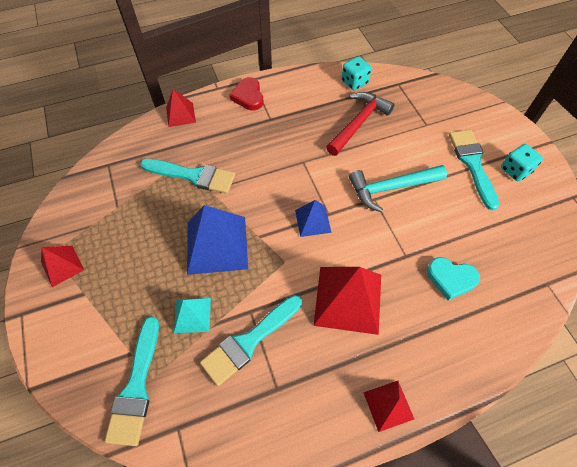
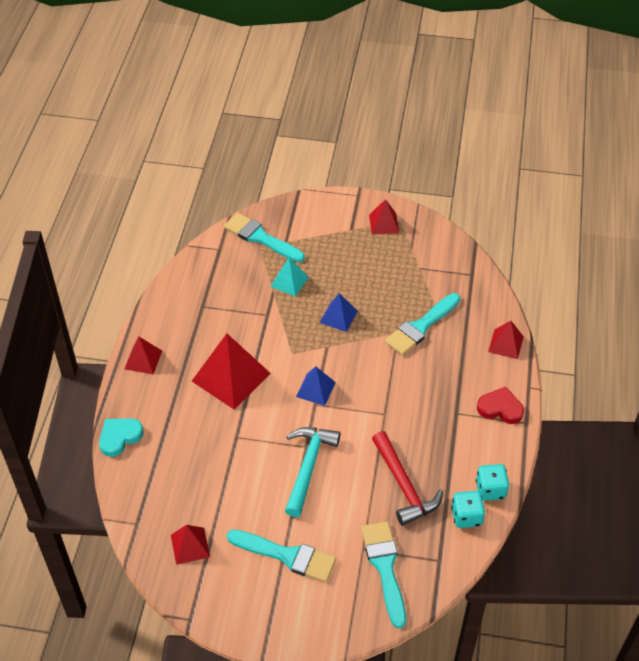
camera: 120 degrees right, 10 degrees down
blue pyramid [187,205,248,275] -> blue pyramid [319,293,358,332], size x0.54
turquoise brush [200,295,302,386] -> turquoise brush moved to [361,522,406,628]
turquoise heart [427,257,480,300] -> turquoise heart moved to [99,418,144,457]
turquoise dice [501,144,543,181] -> turquoise dice moved to [476,464,509,501]
none -> red pyramid [171,525,210,565]

